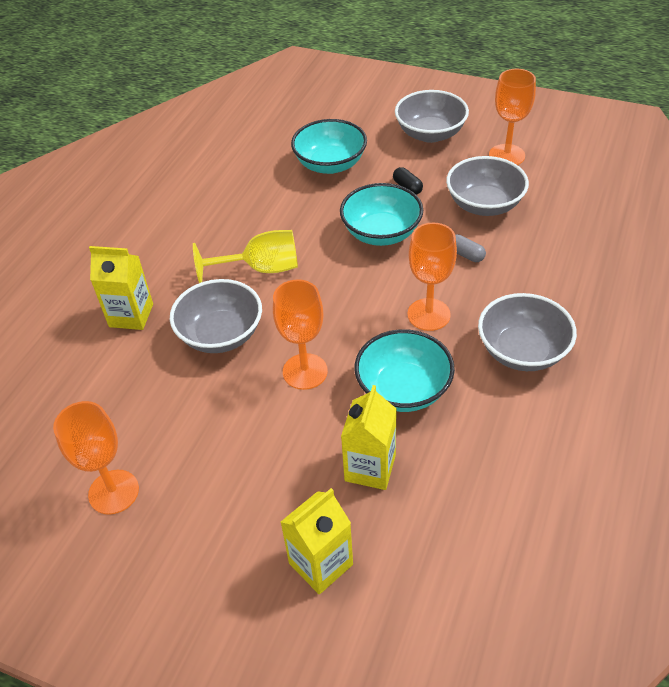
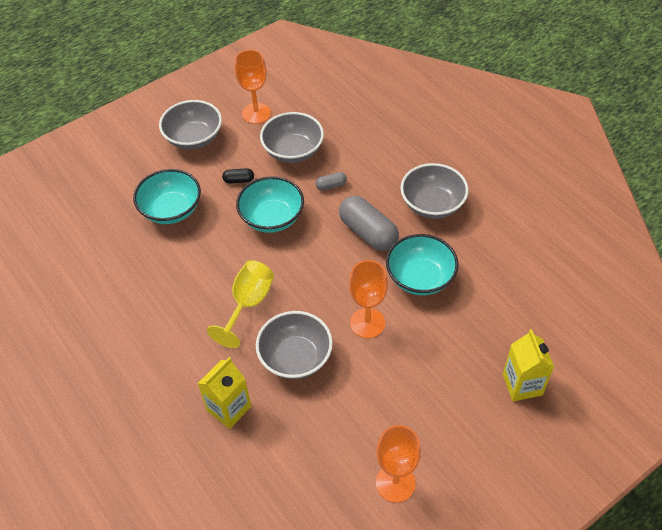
camera: 60 degrees left, 5 degrees up
yellow carton [341,385,397,490] -> none
orange goblet [407,223,457,331] -> grey capsule [339,196,399,251]

